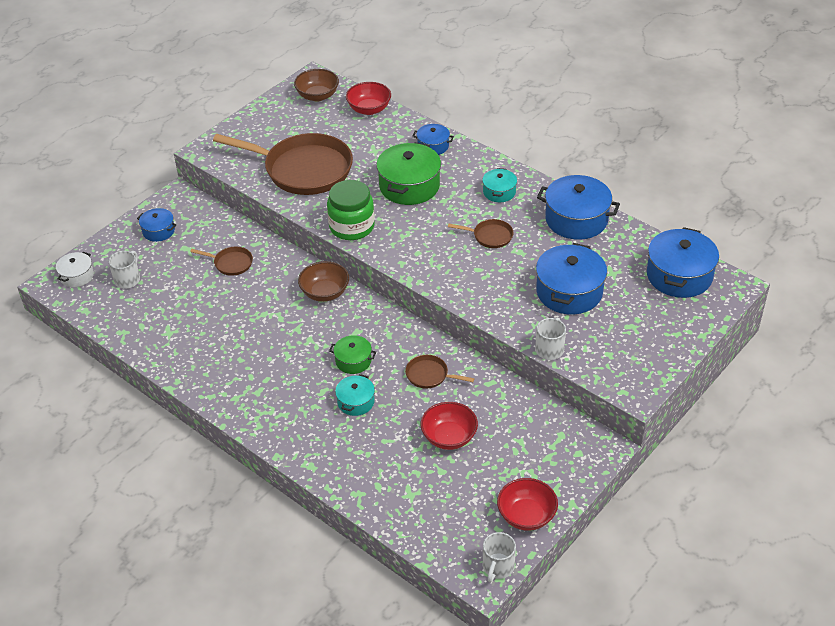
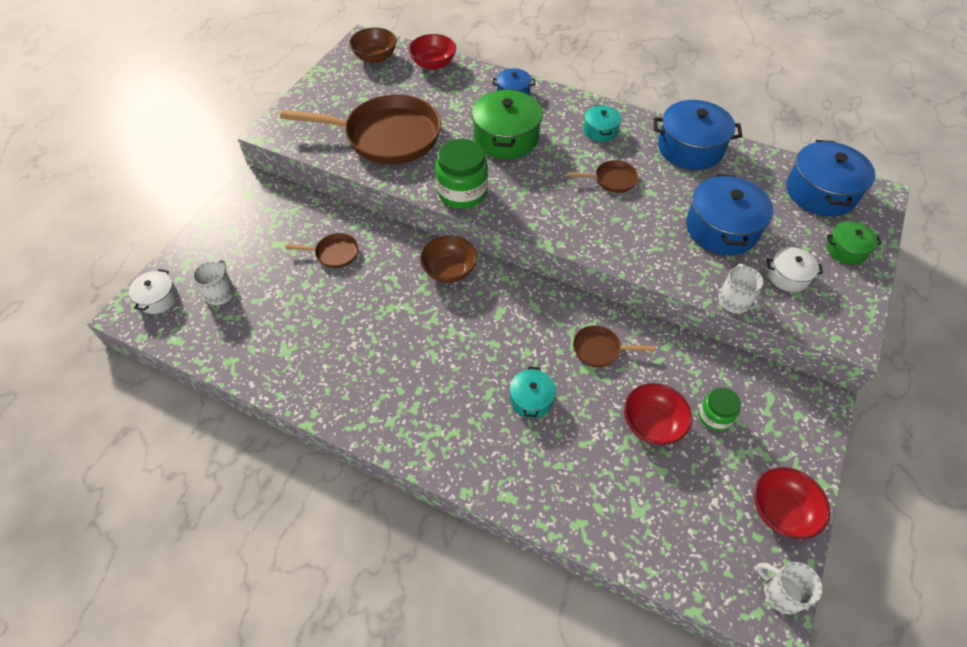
camera: 15 degrees left, 10 degrees up
blue pot [137,208,176,242] -> none
green pot [329,335,376,374] -> green pot moved to [826,221,882,265]
white mug [483,532,516,582] -> white mug turned 120 degrees clockwise [756,562,823,614]
none -> green jar [699,387,741,431]
none -> white pot [767,247,823,292]

